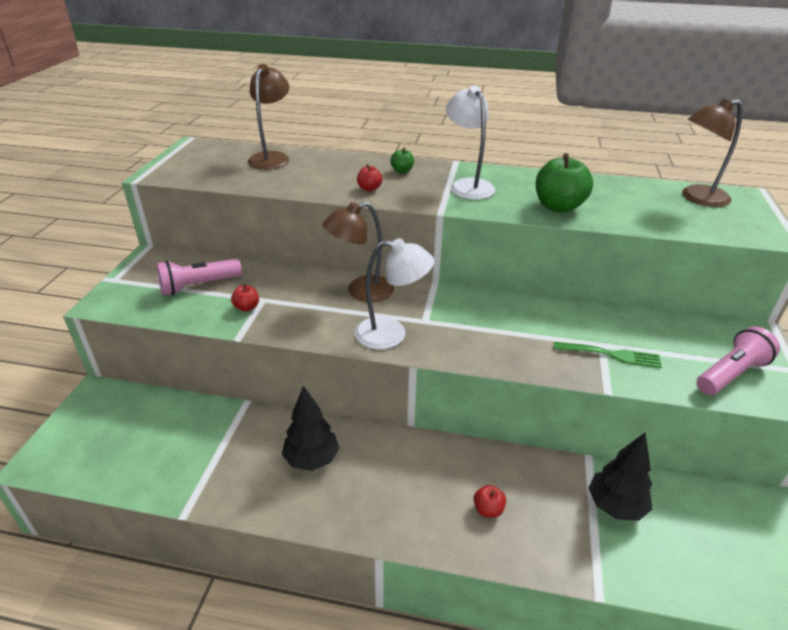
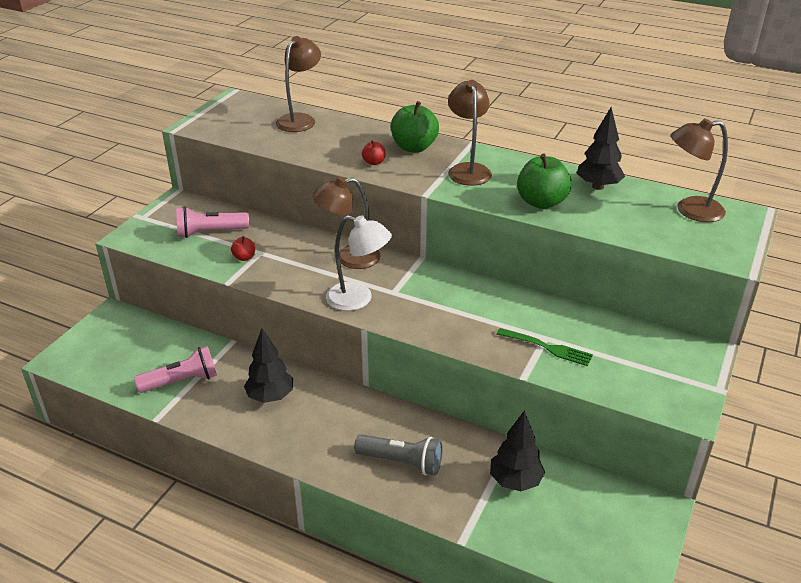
camera: 15 degrees right, 0 degrees up
green apple [390,147,414,173] -> green apple [391,101,439,152], size x2.07
white lamp [446,86,496,200] -> brown lamp [448,80,492,186]
red apple [474,485,506,518] -> grey flashlight [354,434,443,475]
pink flashlight [696,326,780,395] -> pink flashlight moved to [134,346,217,393]
none -> black tree [577,107,625,190]

